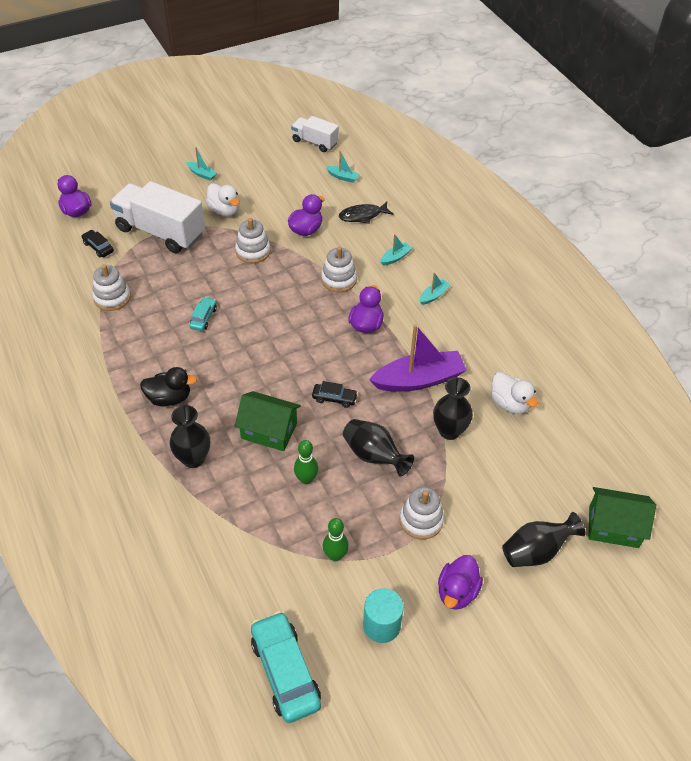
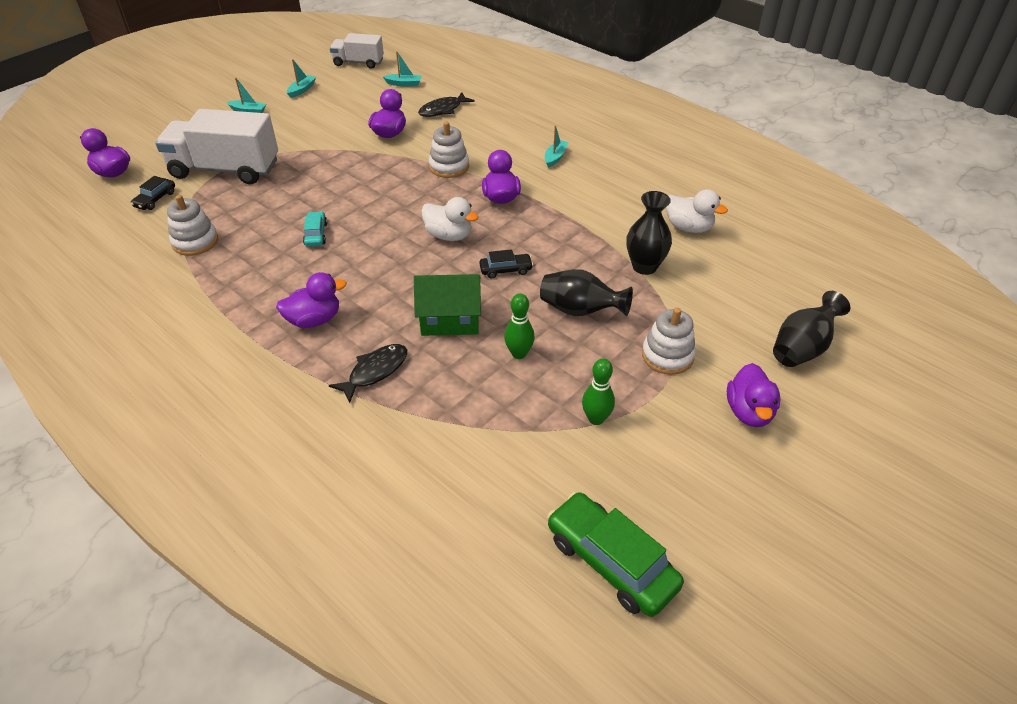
camera: 20 degrees left, 5 degrees down
black car [81,230,114,258] -> black car turned 90 degrees counterclockwise [130,176,175,210]
black duck [140,367,197,406] -> purple duck [276,272,347,328]
black vase [170,405,210,468] -> black fish [329,344,407,403]
white duck [206,183,240,216] -> white duck moved to [421,197,479,241]
white stacking toy [235,218,271,263] -> none
turquoise car [251,611,321,723] -> green car [547,492,684,617]
turquoise cylinder [363,588,404,643] -> none
purple boat [369,324,467,392] -> none
turquoise boat [381,234,412,266] -> turquoise boat moved to [287,59,316,98]
green house [588,487,656,548] -> none

